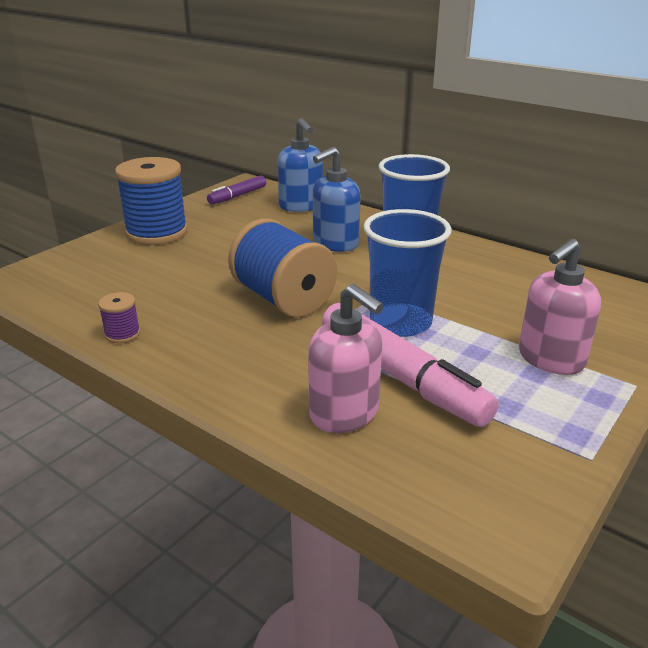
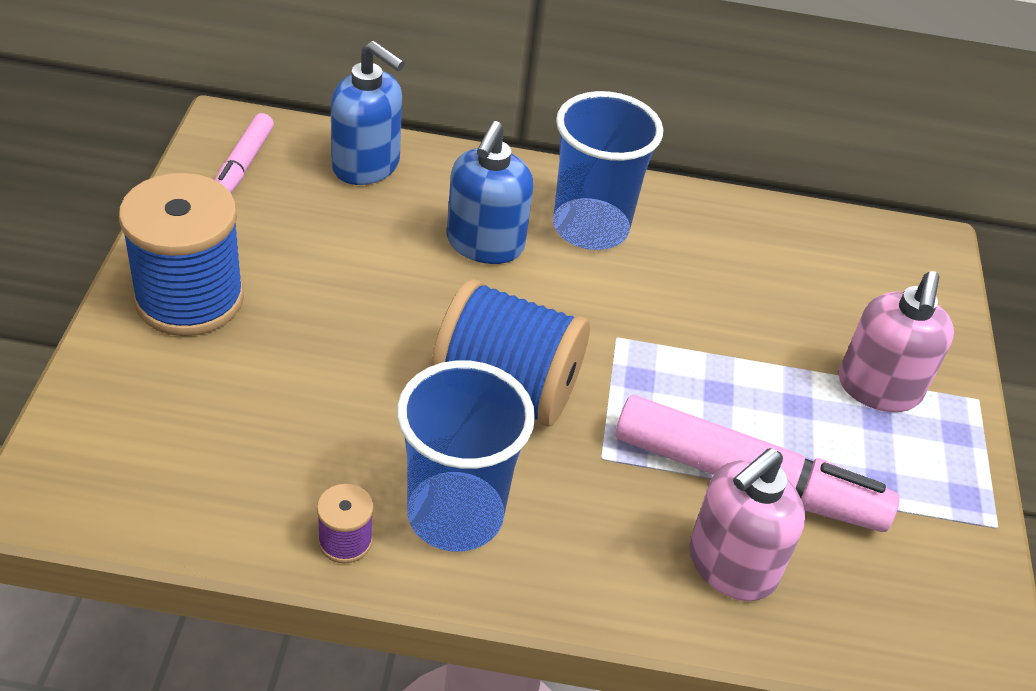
camera: 35 degrees left, 15 degrees up
purple marker [207,176,266,204] -> pink marker [215,113,274,193]
pink soap dispenser [308,284,384,433] -> pink soap dispenser turned 120 degrees clockwise [689,448,805,601]
blue cup [363,209,452,337] -> blue cup moved to [397,360,535,552]

